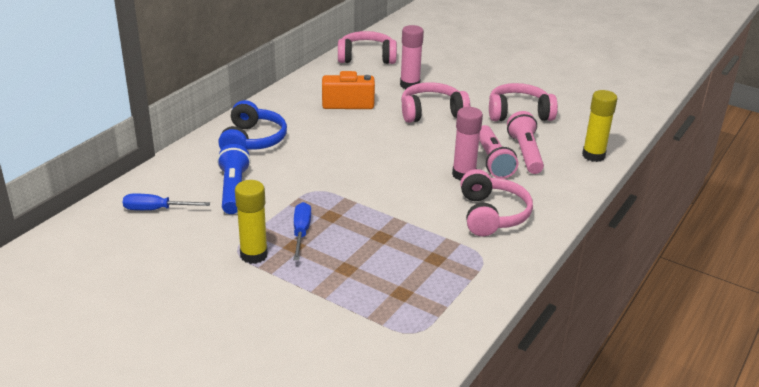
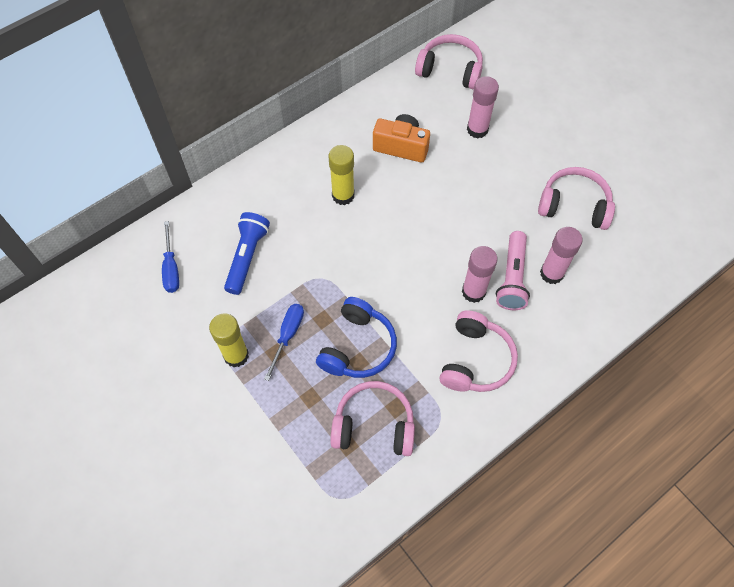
camera: 20 degrees right, 30 degrees up
blue screwdriver [123,194,210,210] -> blue screwdriver turned 120 degrees counterclockwise [162,221,179,293]
blue headphones [218,100,287,150] -> blue headphones moved to [316,297,397,378]
pink headphones [401,82,470,123] -> pink headphones moved to [330,381,415,456]
pink flashlight [507,111,544,174] -> pink glue stick [540,227,583,284]
yellow glue stick [582,90,618,162] -> yellow glue stick moved to [328,145,355,205]

